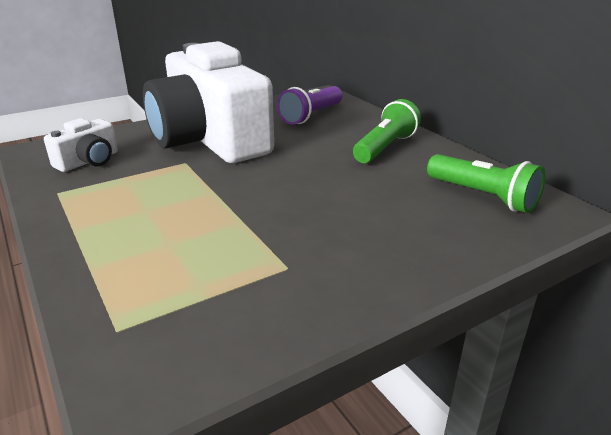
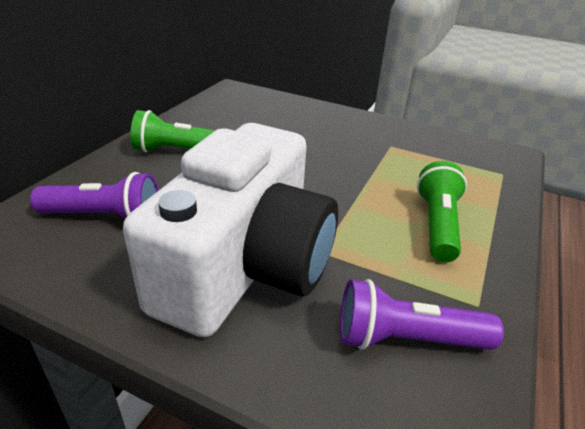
camera: 125 degrees left, 5 degrees up
white camera [44,118,118,172] -> purple flashlight [340,279,504,350]
green flashlight [427,154,545,213] -> green flashlight moved to [417,161,467,262]

